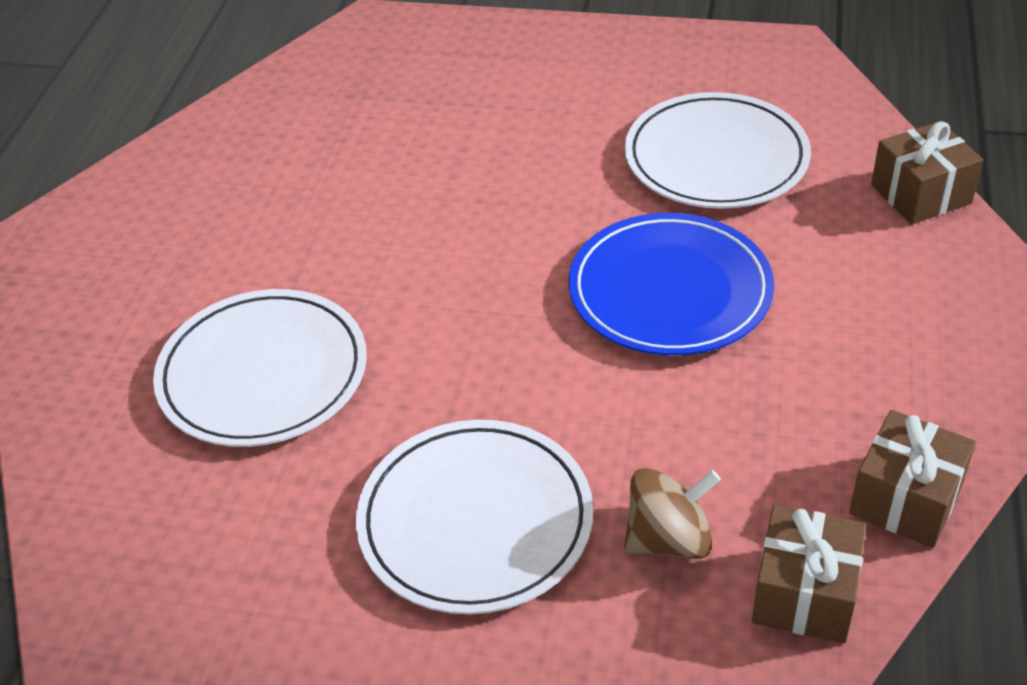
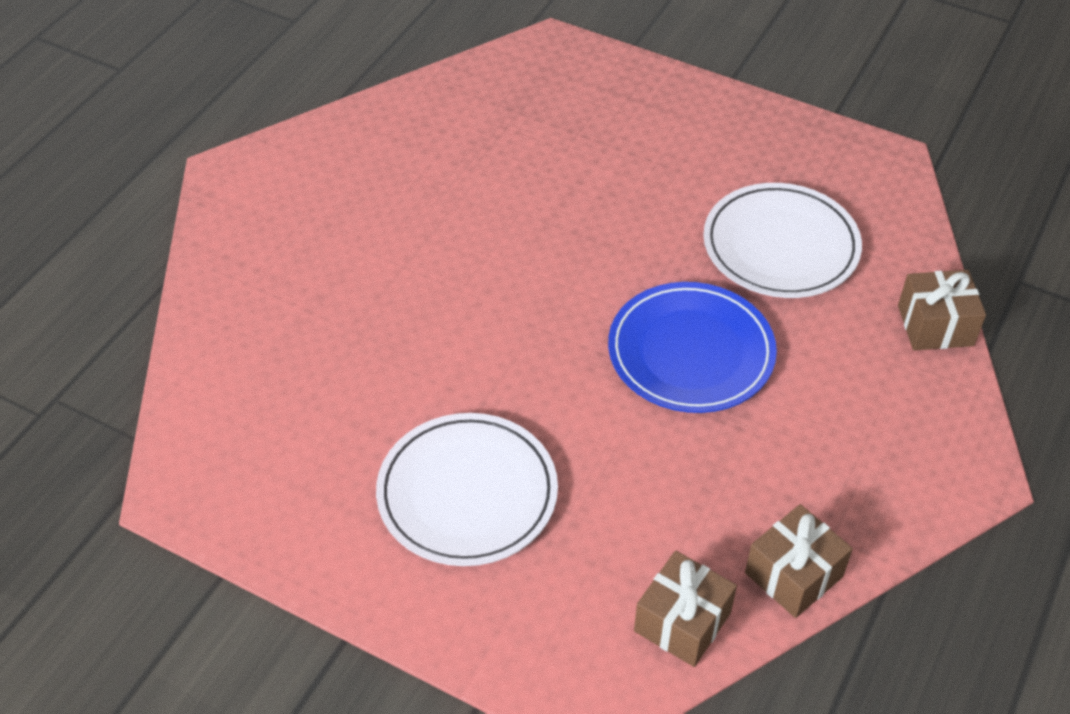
camera: 15 degrees right, 5 degrees up
white plate [153,289,367,447] -> none
brown spinning top [624,468,721,559] -> none

